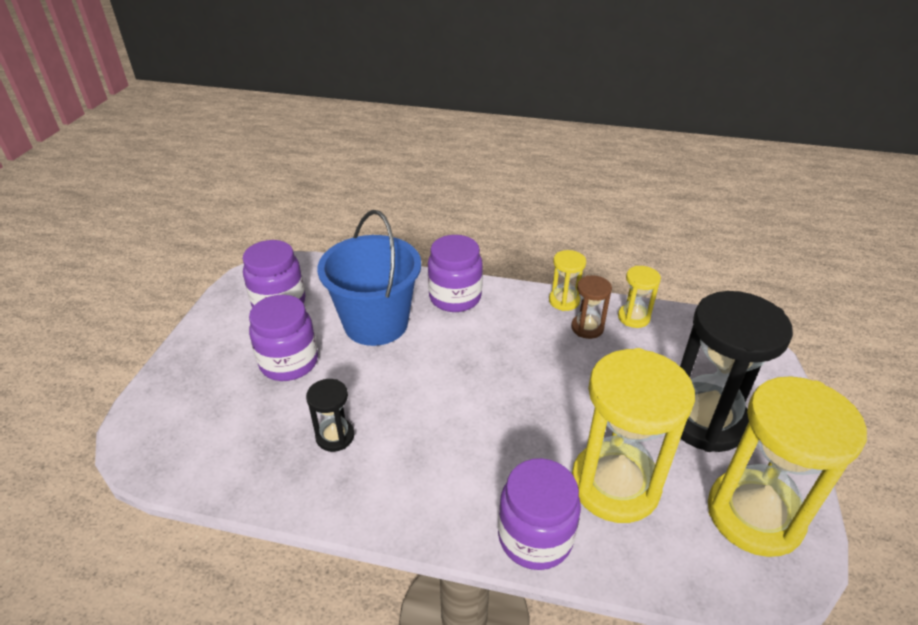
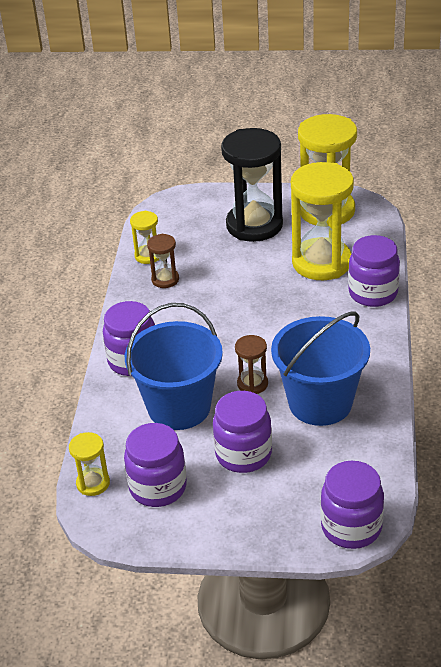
camera: 95 degrees left, 0 degrees up
black hourglass [306,379,354,452] -> blue bucket [271,312,370,426]
yellow hourglass [549,250,586,311] -> yellow hourglass moved to [69,432,110,496]
none -> brown hourglass [235,335,268,394]
none -> purple jar [321,461,384,549]

